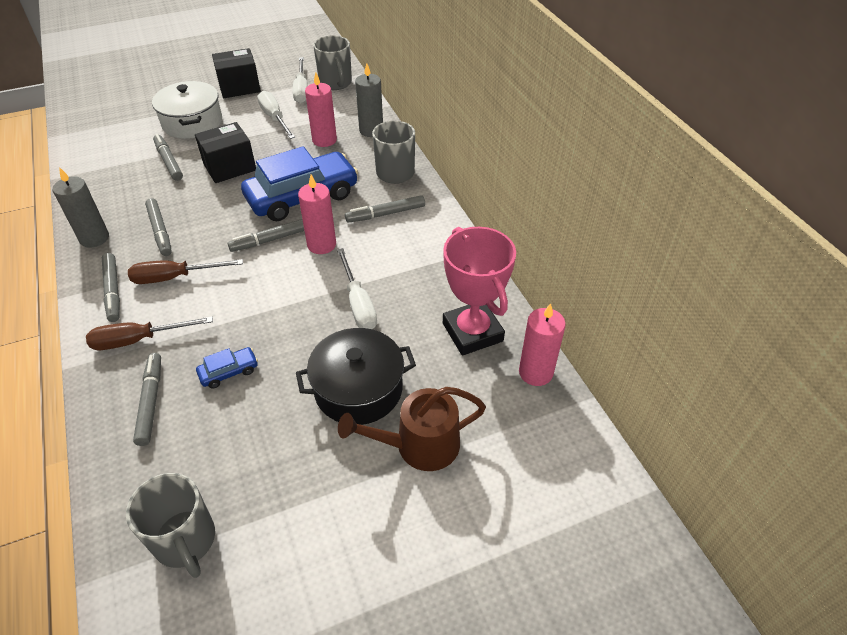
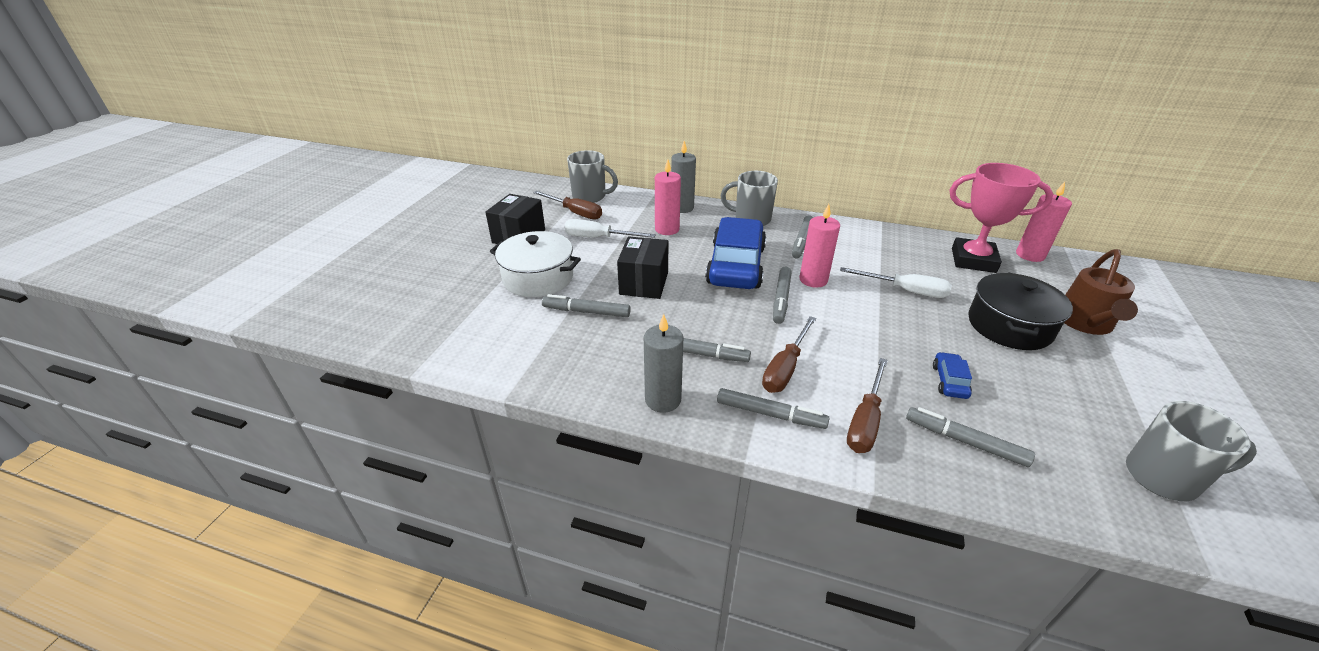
camera: 50 degrees left, 10 degrees down
white screwdriver [293,57,308,103] -> brown screwdriver [533,191,602,219]

